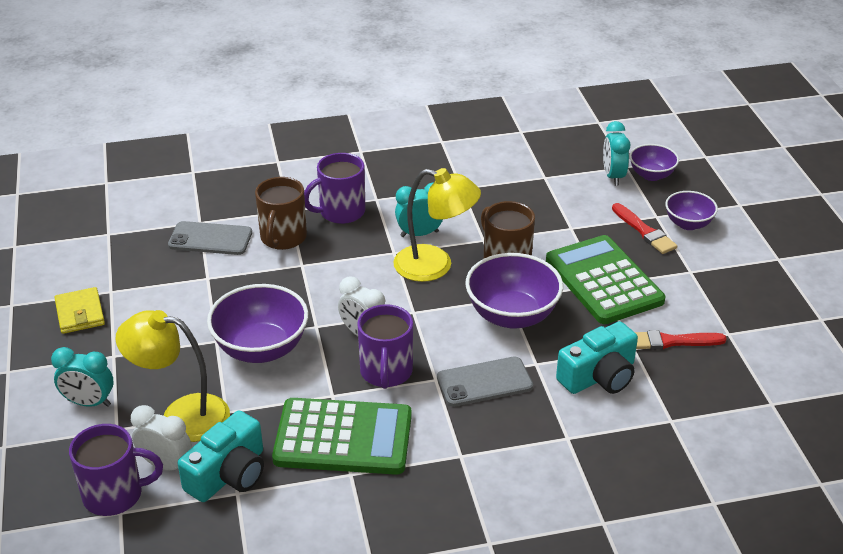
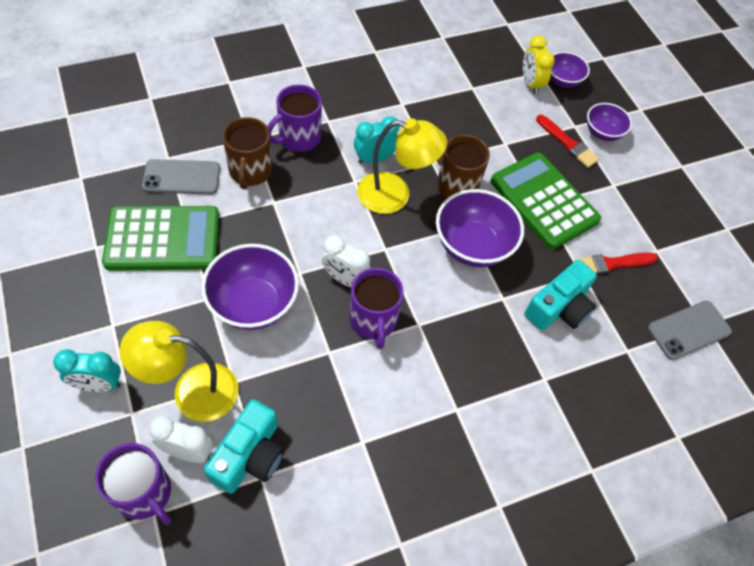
camera: 15 degrees left, 20 degrees up
yellow wallet [55,287,105,334] -> none
purple mug [69,424,163,516] -> purple mug turned 60 degrees clockwise [95,443,171,525]
green calculator [272,398,412,475] -> green calculator moved to [102,206,219,271]
grey phone [437,357,533,406] -> grey phone moved to [648,301,732,360]
turquoise clock [603,121,630,186] -> yellow clock [523,35,555,95]

